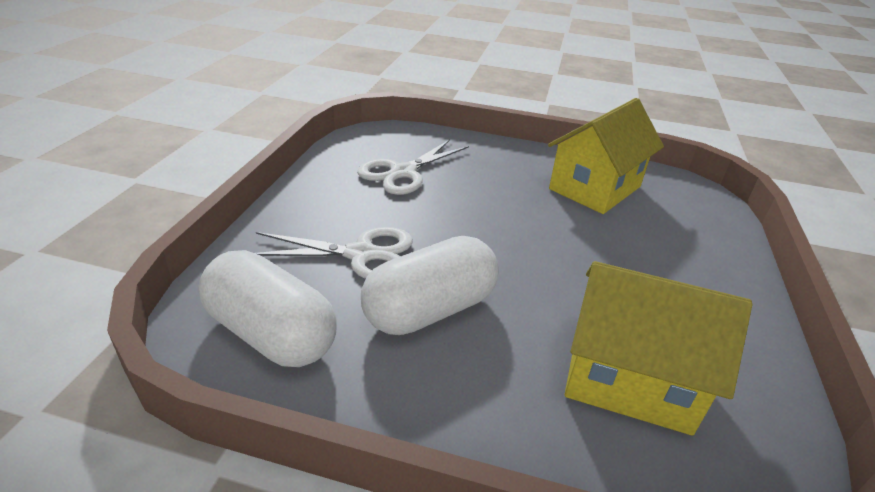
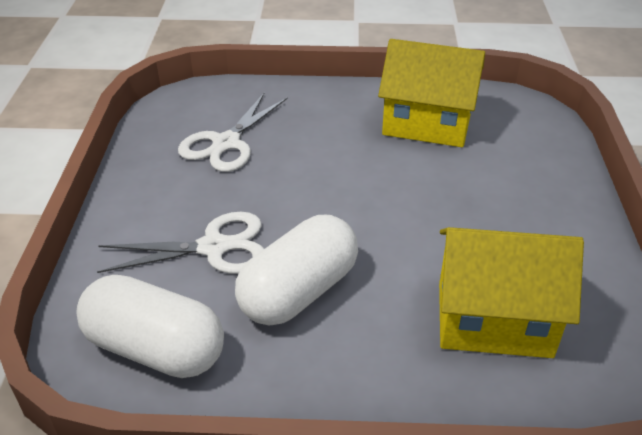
camera: 10 degrees left, 5 degrees up
yellow house [548,98,664,214] -> yellow house turned 75 degrees clockwise [378,39,485,147]

